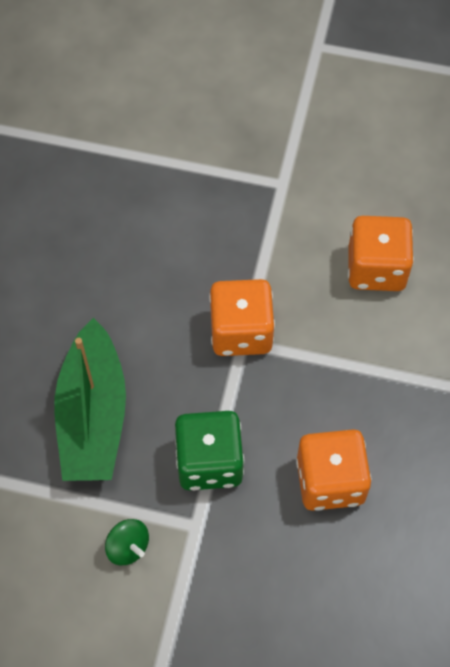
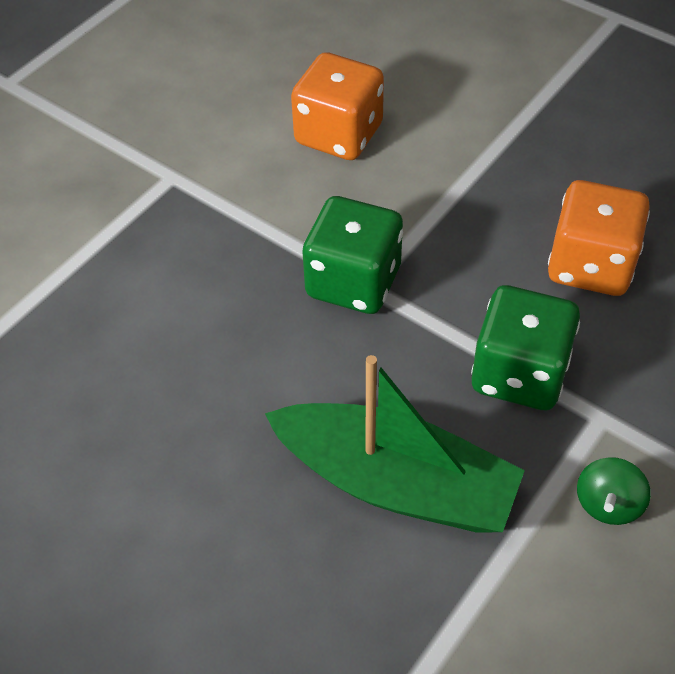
camera: 65 degrees left, 10 degrees down
green spinning top [105,519,149,565] -> green spinning top turned 135 degrees clockwise [577,457,651,525]
orange dice [209,279,275,356] -> green dice [302,196,403,314]

